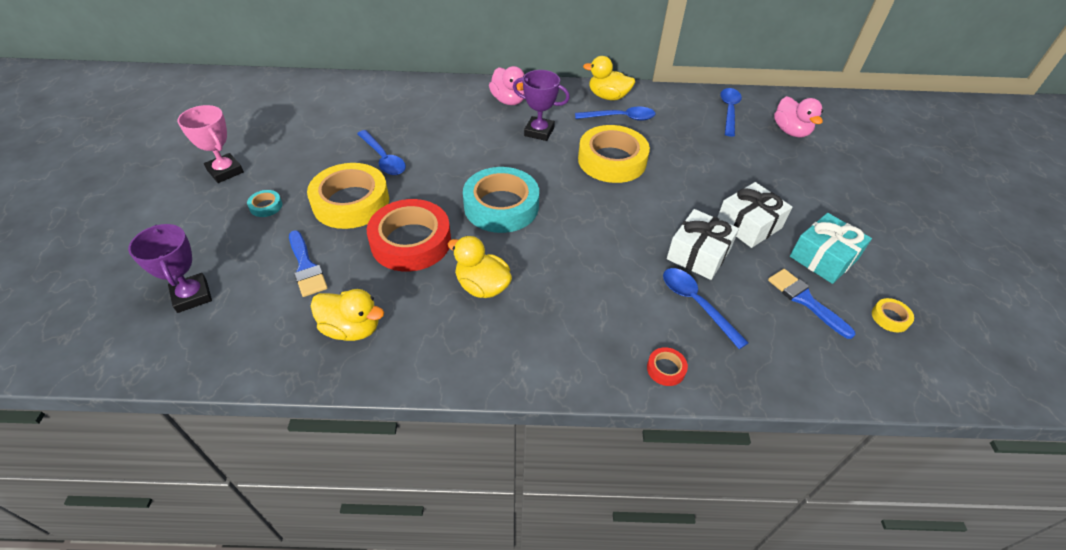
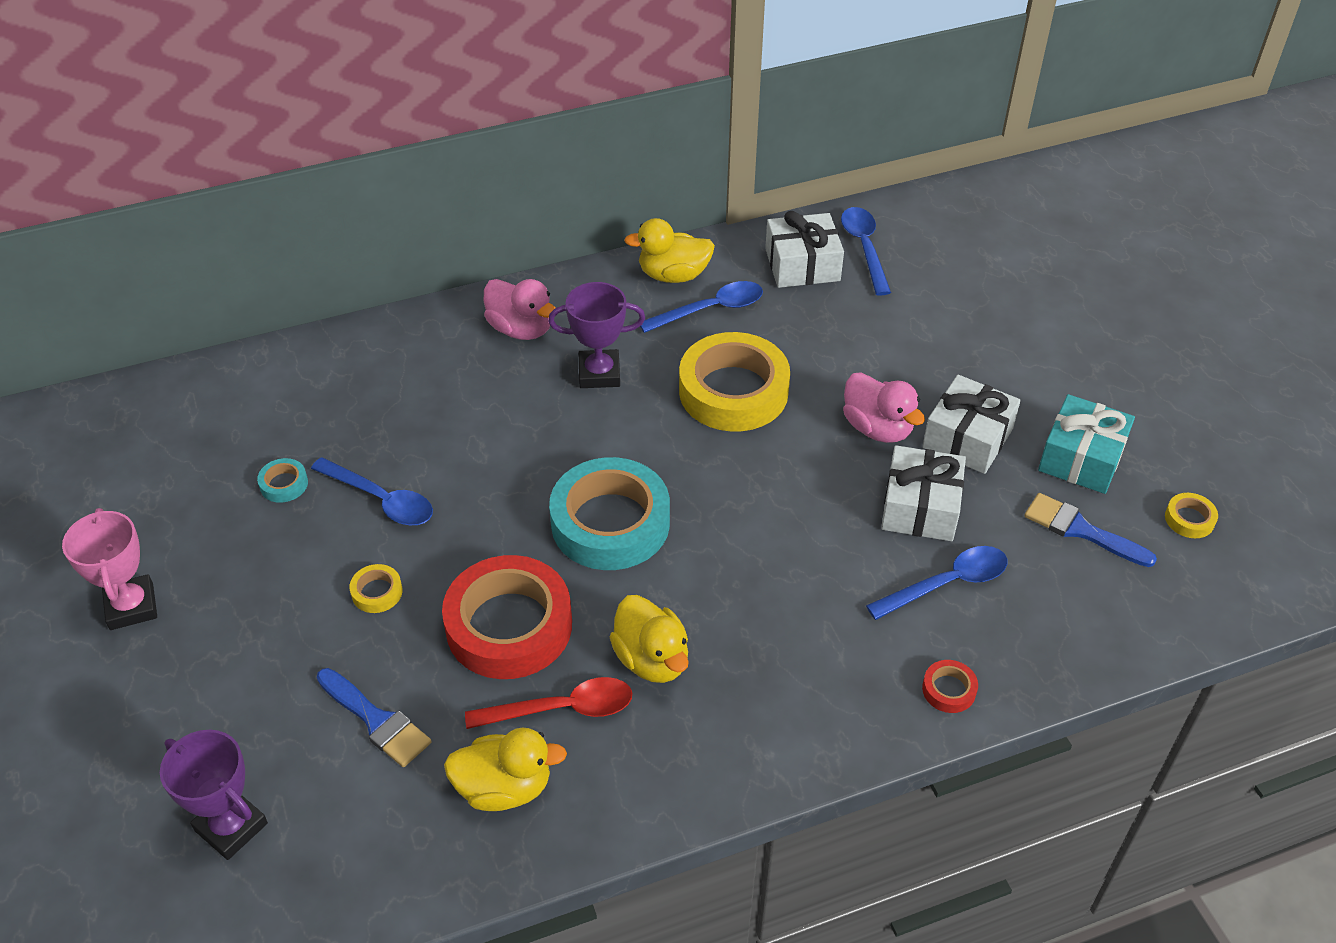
camera: 20 degrees left, 0 degrees up
pink trophy [177,105,244,183] -> pink trophy turned 45 degrees clockwise [62,508,157,630]
turquoise tape [247,190,282,217] -> turquoise tape moved to [257,458,308,503]
yellow tape [307,163,389,229] -> yellow tape [350,564,402,613], size x0.41
yellow duck [448,236,512,298] -> yellow duck turned 135 degrees counterclockwise [610,595,689,683]
blue spoon [663,268,748,349] -> blue spoon turned 120 degrees clockwise [866,546,1008,620]
pink duck [774,96,823,137] -> pink duck moved to [843,372,925,443]
none -> red spoon [465,677,632,729]
none -> white gift [765,211,844,288]

